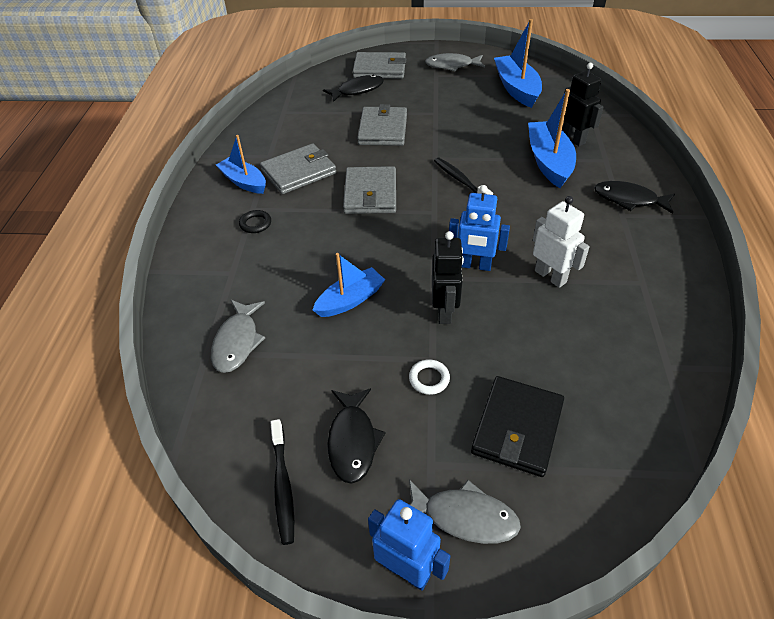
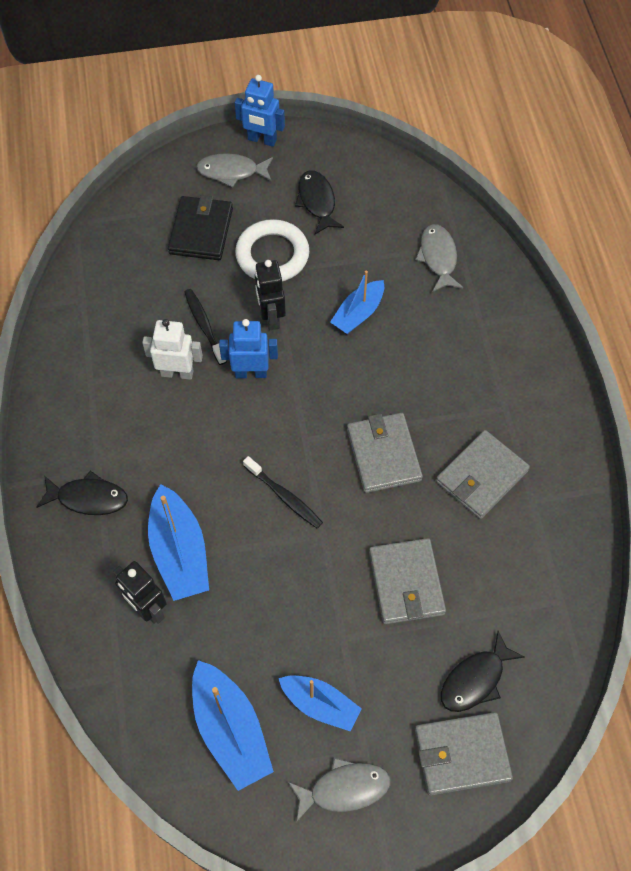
camera: 165 degrees right, 15 degrees up
blue boat [216,135,266,194] -> blue boat moved to [278,676,362,731]
black ring [239,210,271,233] -> none
black toothbrush [270,419,294,545] -> black toothbrush moved to [184,289,227,365]
white ring [409,359,450,395] -> white ring [235,219,309,281], size x2.26
white robot [533,196,590,288] -> white robot turned 150 degrees clockwise [142,319,203,380]

